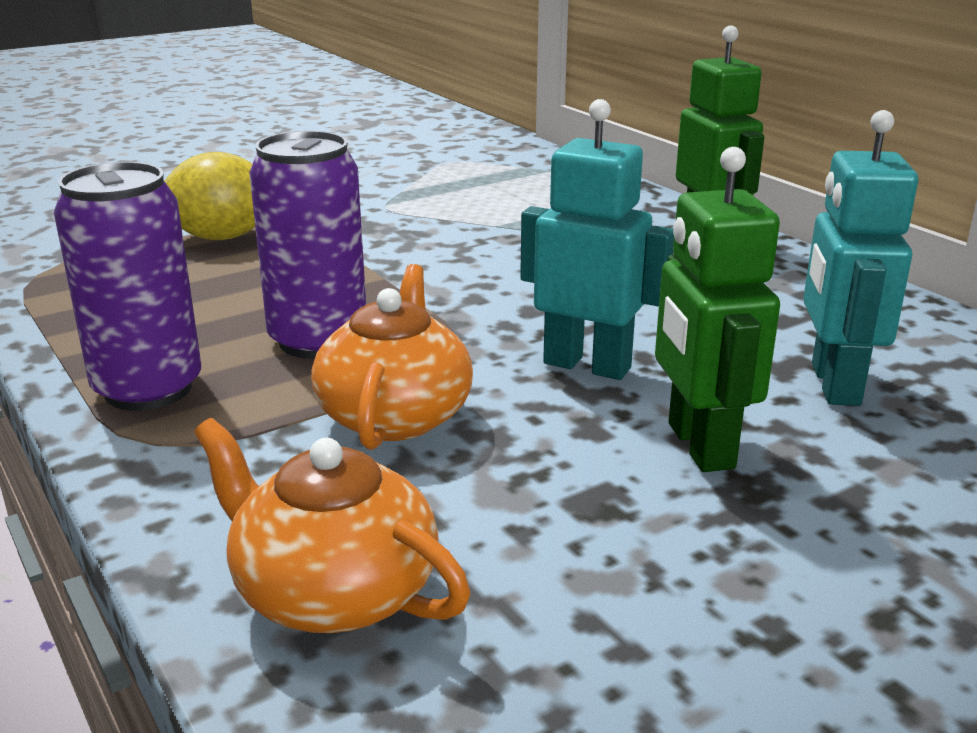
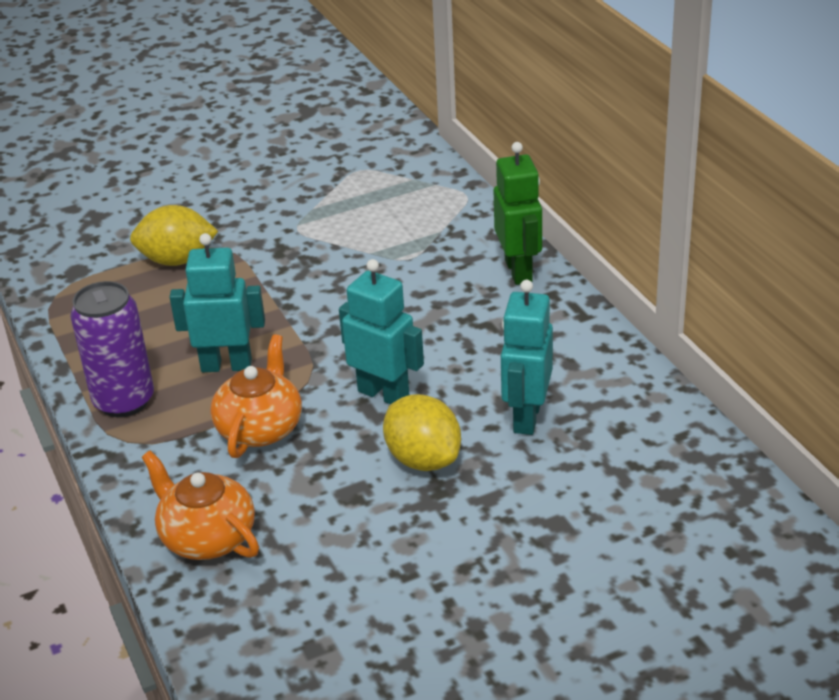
camera: 10 degrees right, 10 degrees up
purple can [249,131,366,359] -> turquoise robot [170,233,265,372]
green robot [655,147,780,472] -> yellow lemon [383,394,461,471]

